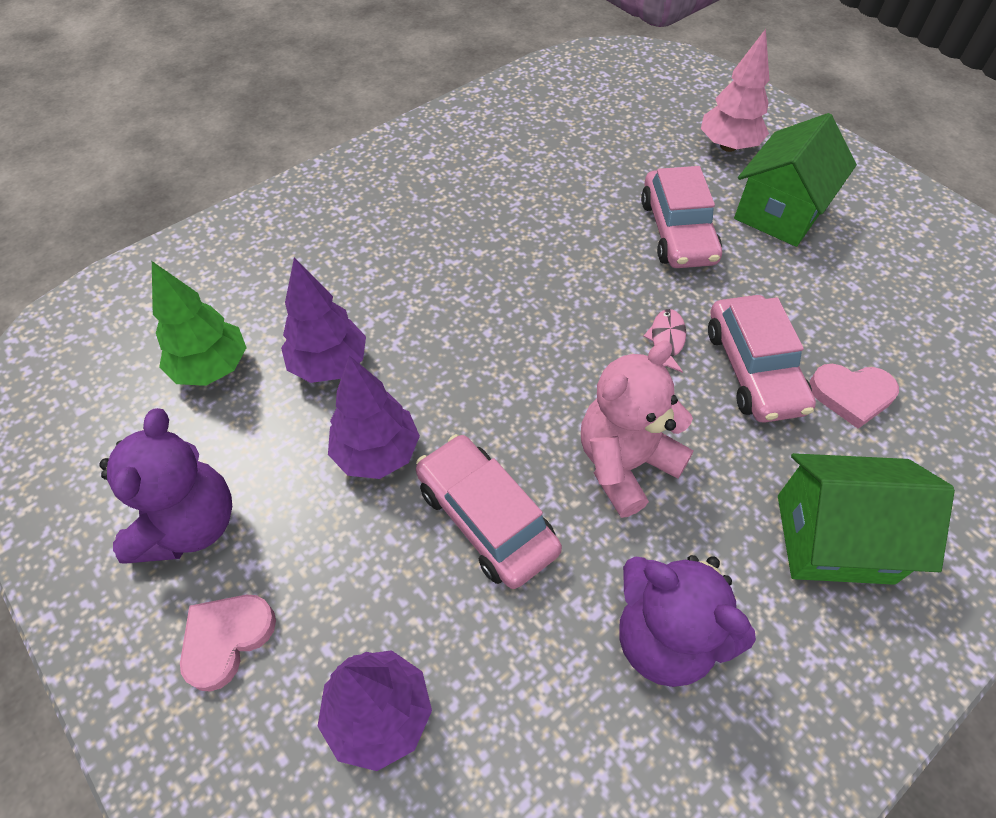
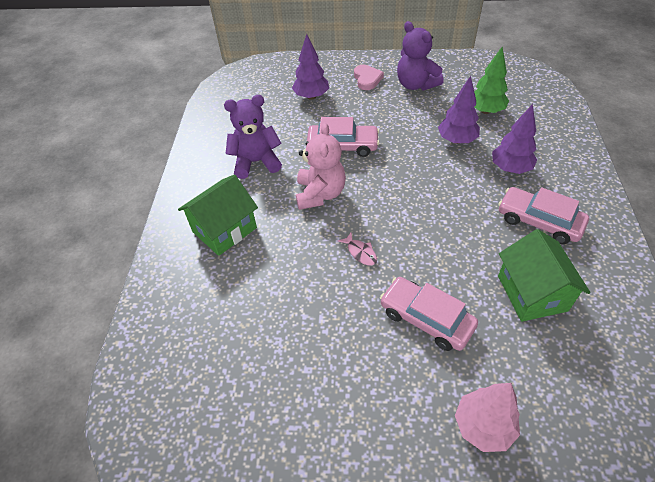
camera: 135 degrees right, 5 degrees down
purple tree [328,356,420,479] -> purple tree moved to [492,104,537,174]
pink car [708,295,816,423] -> pink car moved to [498,187,589,244]
green house [734,113,857,247] -> green house moved to [498,229,591,322]
pink heart [810,364,899,429] -> none

